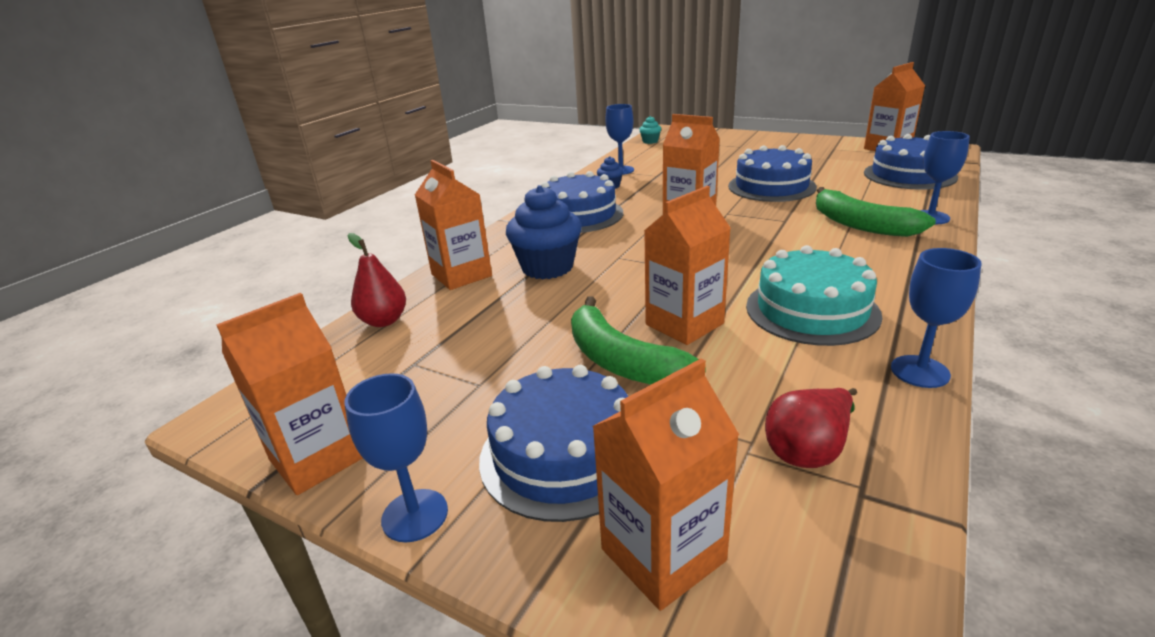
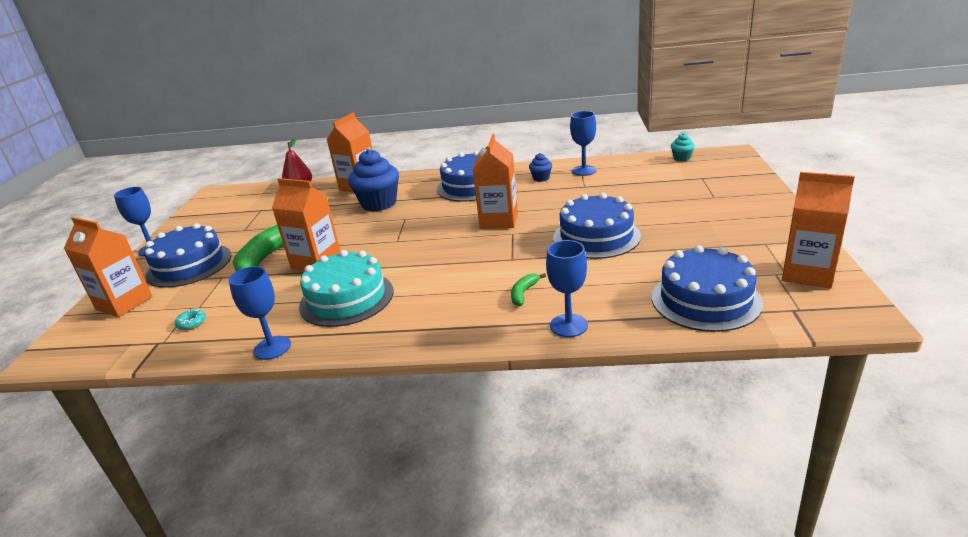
camera: 65 degrees right, 0 degrees up
orange carton [216,293,363,495] -> none
red pear [765,388,857,468] -> turquoise donut [175,309,206,330]
green banana [816,187,936,237] -> green banana [511,273,546,306], size x0.46

